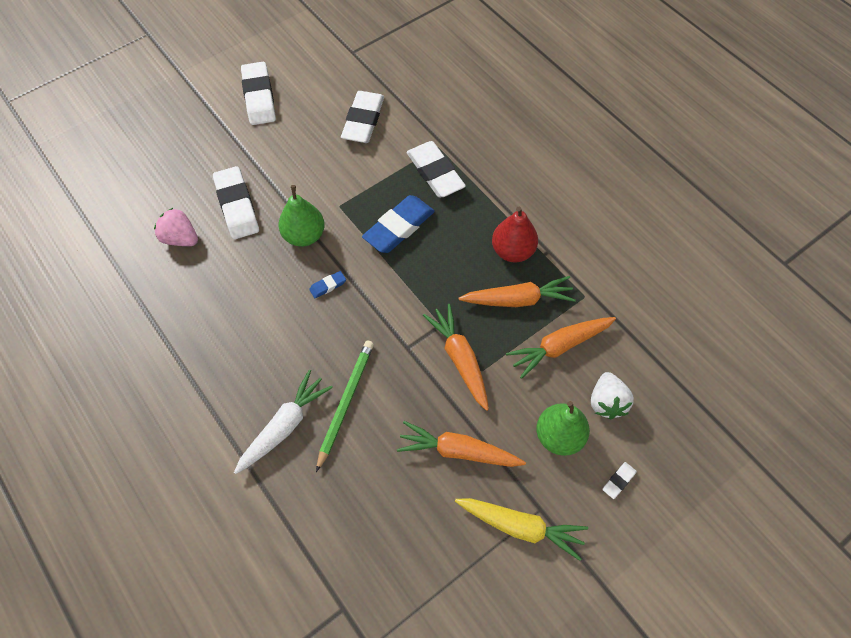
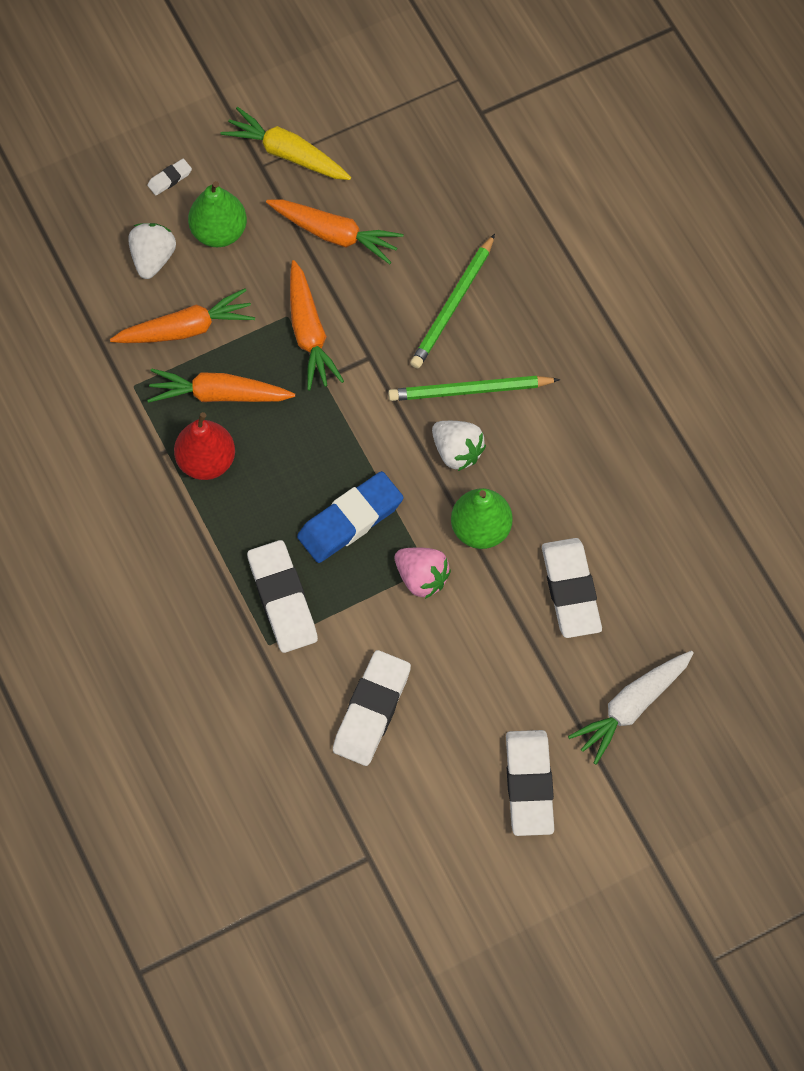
camera: 170 degrees left, 5 degrees up
pink strawberry [154,208,198,246] -> pink strawberry moved to [395,547,451,599]
white carrot [234,370,333,474] -> white carrot moved to [568,651,694,765]
blue eraser [309,271,346,298] -> white strawberry [432,421,486,471]
none -> green pencil [388,376,560,401]

